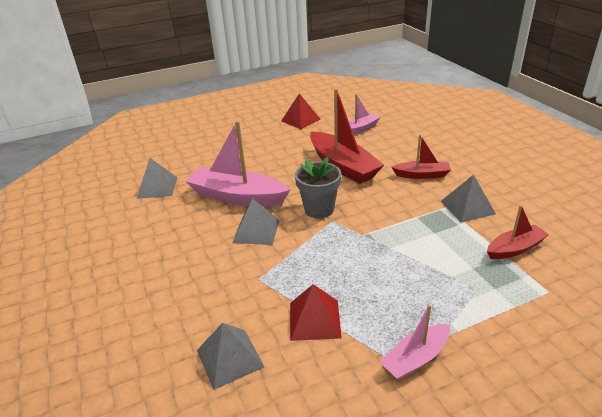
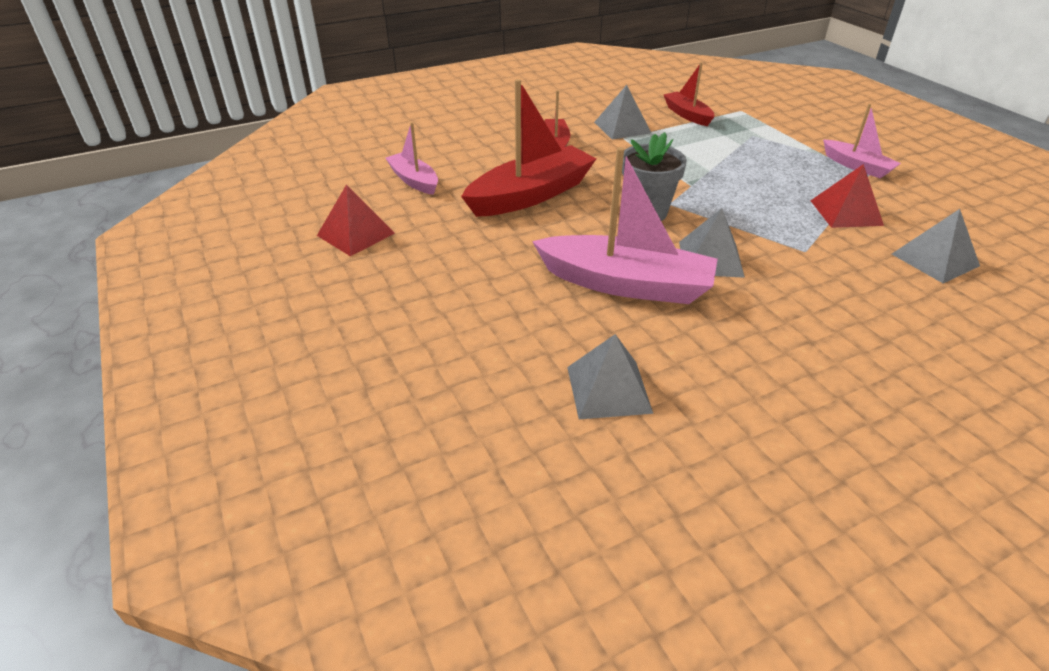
camera: 95 degrees left, 5 degrees up
pink boat [185,121,290,206] -> pink boat turned 90 degrees counterclockwise [532,147,718,304]

